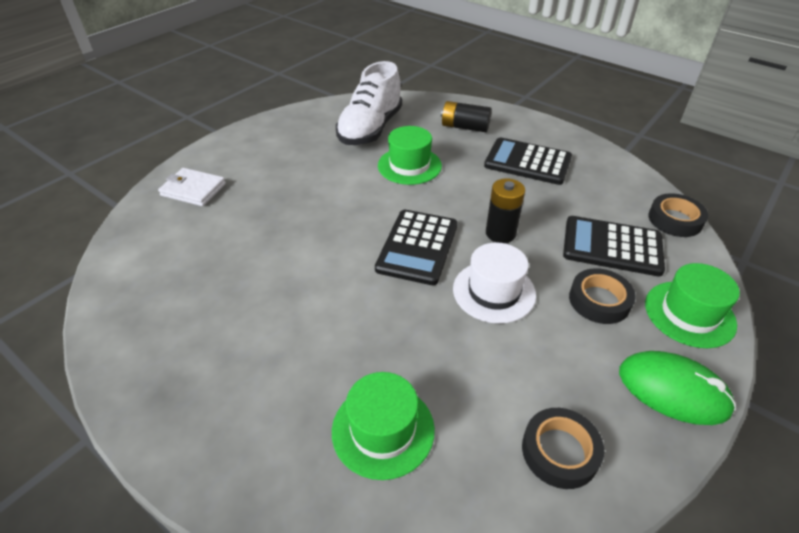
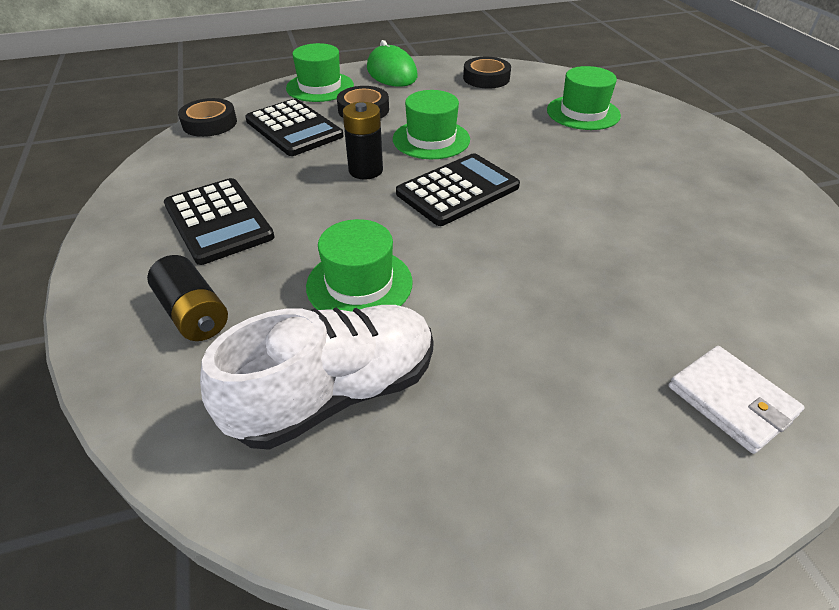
camera: 145 degrees left, 0 degrees up
white hat [453,242,536,324] -> green hat [393,90,470,159]

